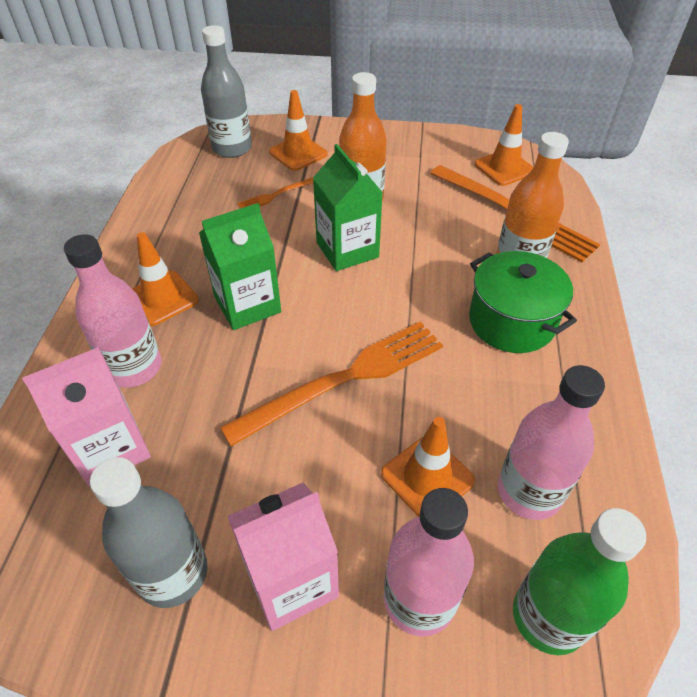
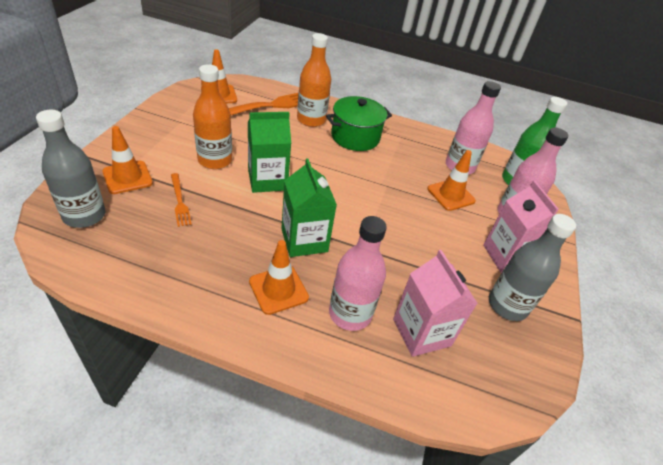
camera: 85 degrees left, 5 degrees down
orange fork [220,321,443,446] -> none

